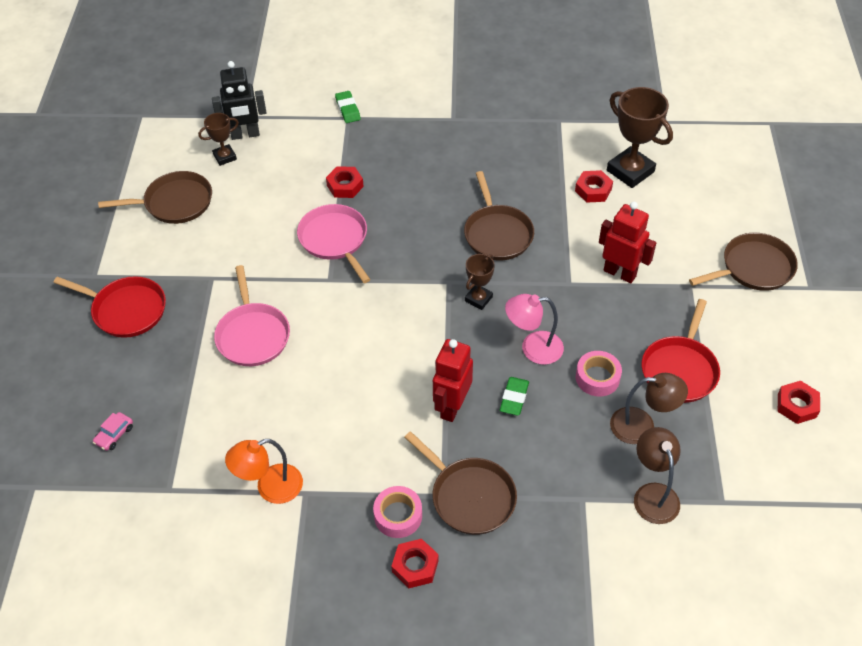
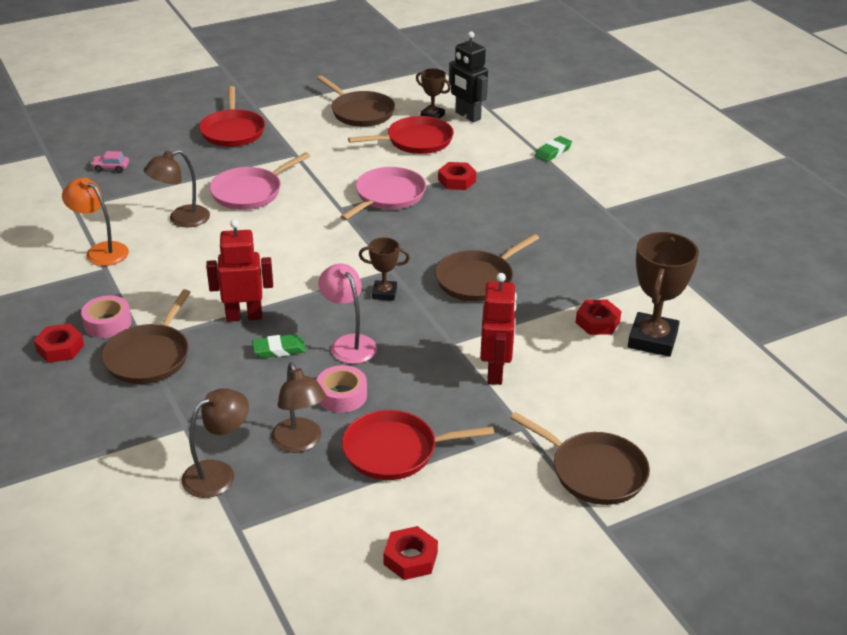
camera: 60 degrees right, 15 degrees down
none -> brown lamp [144,150,210,227]
none -> red pan [348,116,454,154]

